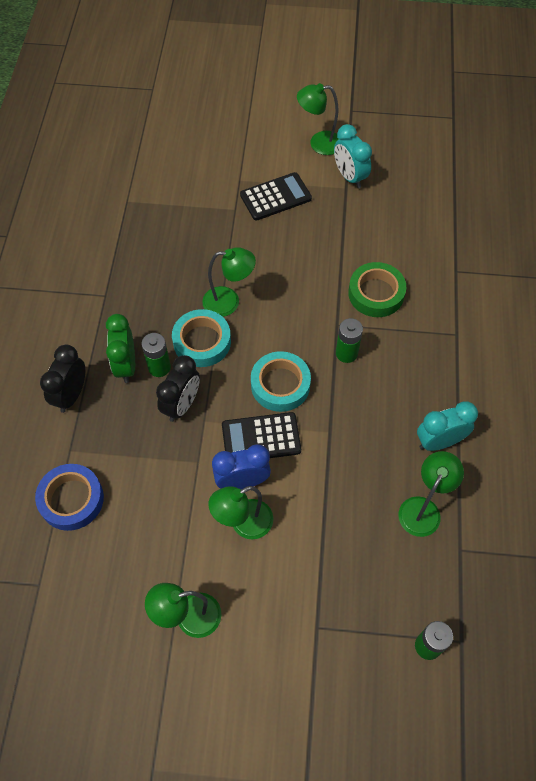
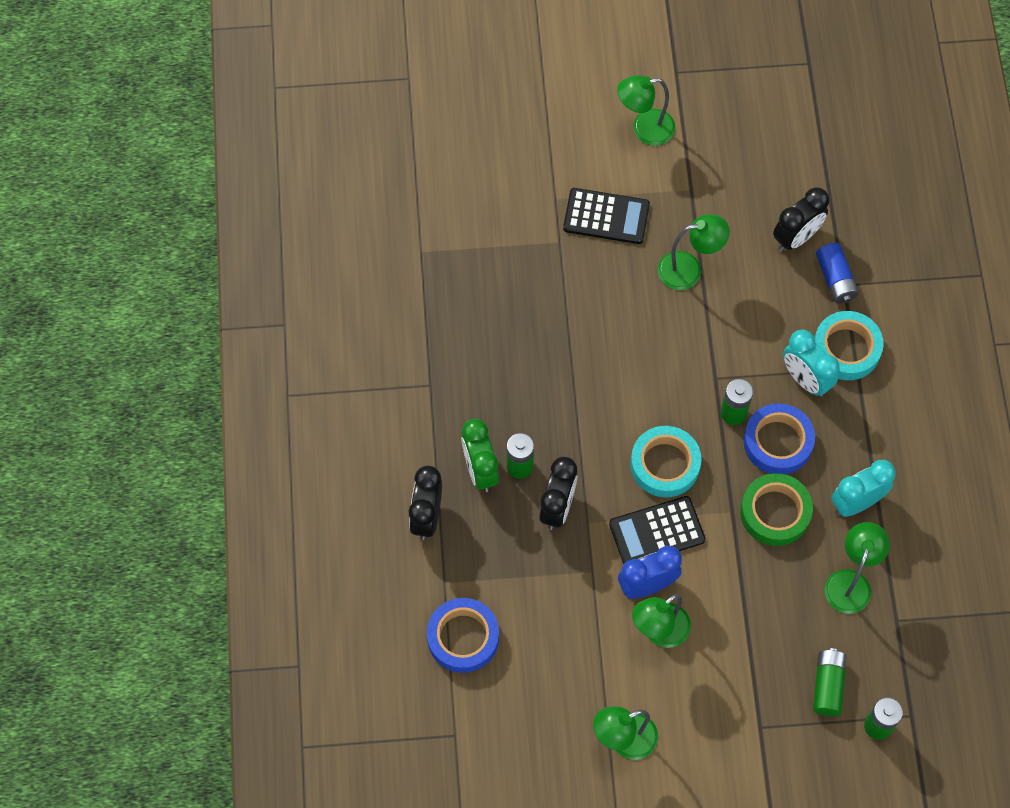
camera: 10 degrees left, 5 degrees up
turquoise tape [172,309,231,367] -> turquoise tape moved to [815,311,884,380]
green lamp [202,247,256,317] -> green lamp moved to [658,214,730,290]
black calculator [240,172,312,221] -> black calculator turned 45 degrees clockwise [563,188,650,244]
turquoise clock [334,124,372,188] -> turquoise clock moved to [783,330,840,397]
green tape [348,262,406,317] -> green tape moved to [740,473,813,546]
none -> blue tape [743,403,815,474]
none -> black clock [773,187,829,252]
none -> green battery [813,648,847,716]
none -> blue battery [816,243,859,303]

